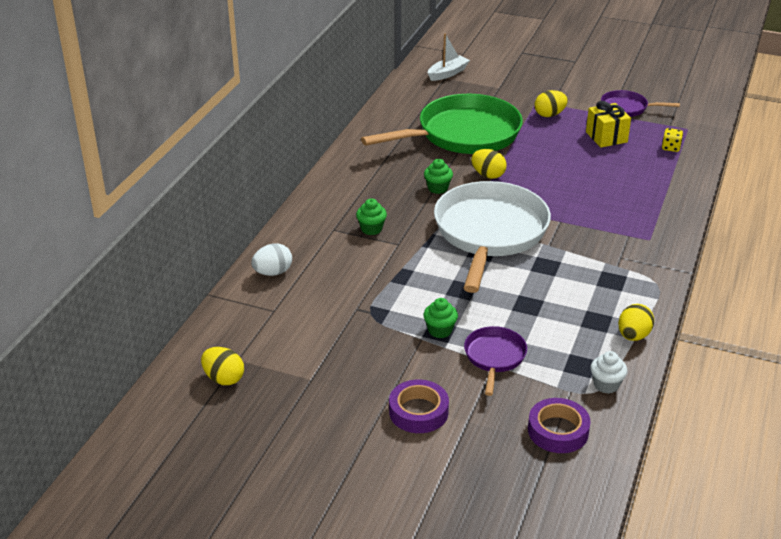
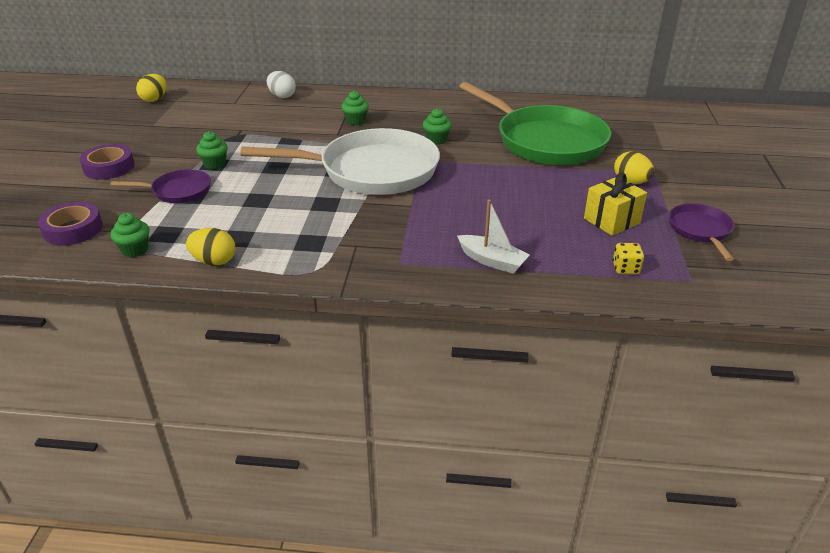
camera: 75 degrees right, 0 degrees up
white boat [428,33,470,81] -> white boat moved to [457,200,530,274]
yellow egg [471,149,507,179] -> none
white cupcake [590,351,627,394] -> green cupcake [111,213,149,257]

